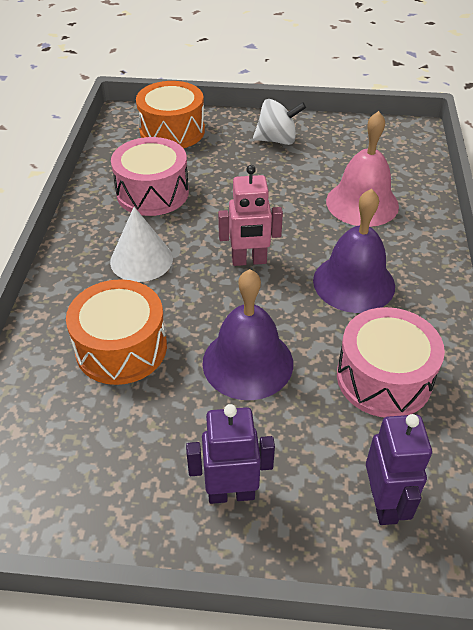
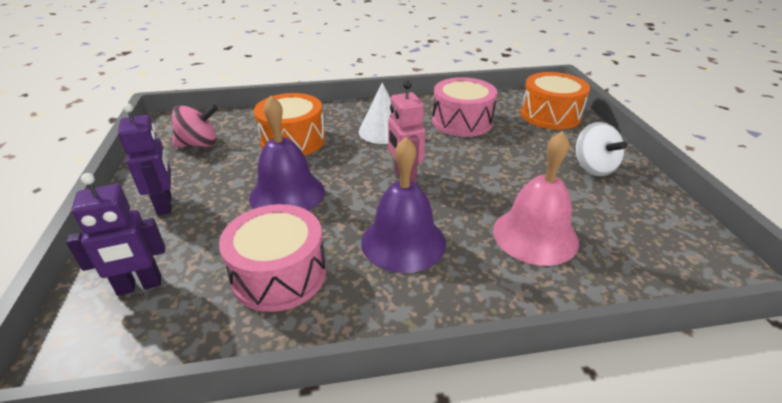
camera: 75 degrees right, 10 degrees down
none -> pink spinning top [172,104,218,147]

